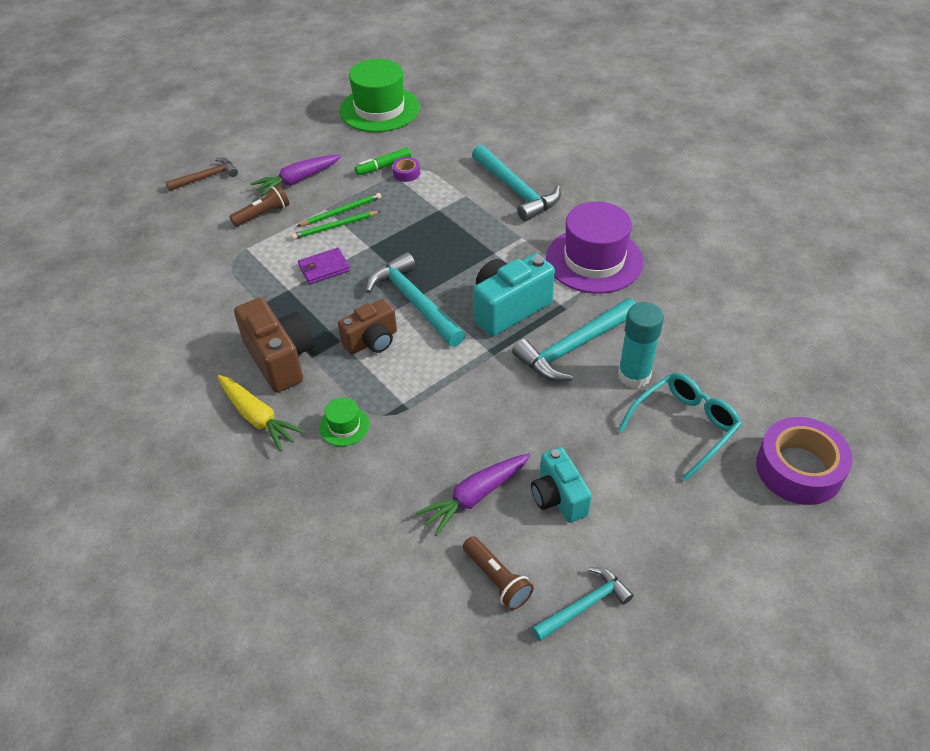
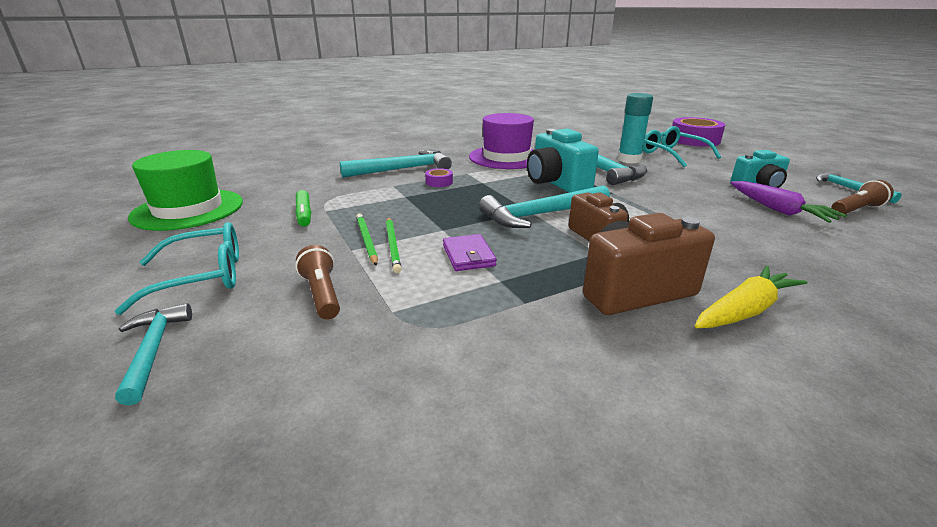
camera: 80 degrees left, 20 degrees down
brown hammer [166,158,238,191] -> turquoise hammer [115,303,192,406]
purple carrot [251,155,342,196] -> none
green hat [319,398,370,446] -> none
purple tape [392,157,420,182] -> purple tape moved to [425,168,453,187]
none -> turquoise glasses [114,222,239,315]

